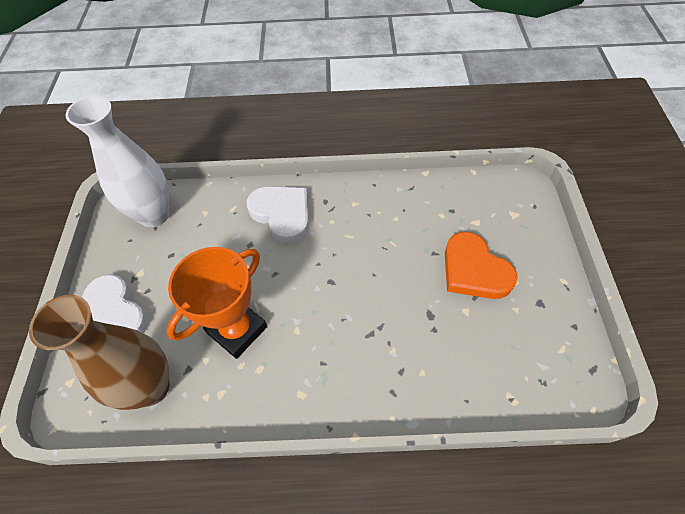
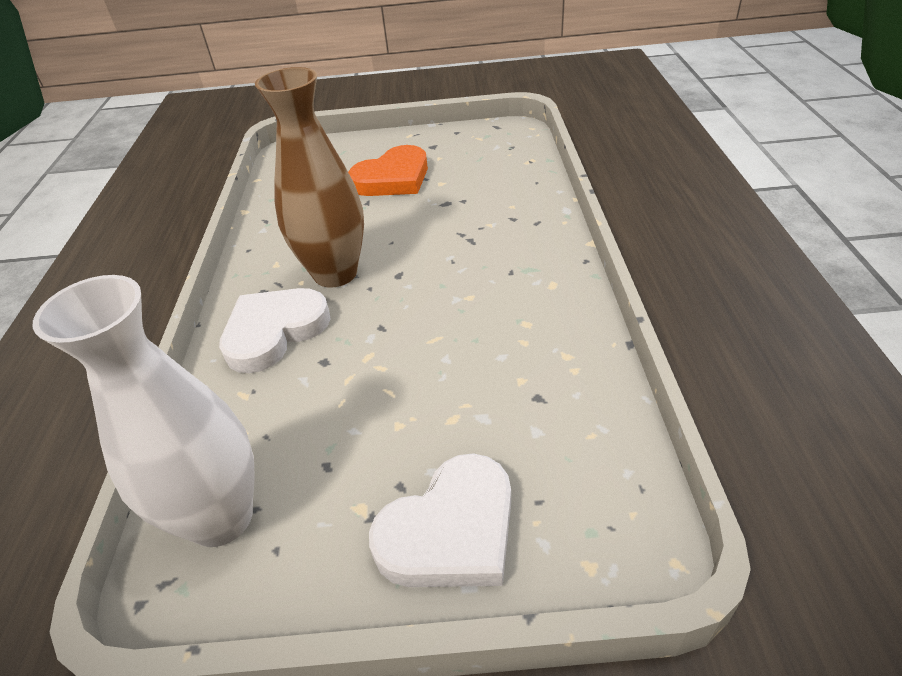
camera: 90 degrees left, 15 degrees down
brown vase [29,295,170,410] -> brown vase moved to [255,67,364,288]
orange trophy [166,247,267,359] -> none

